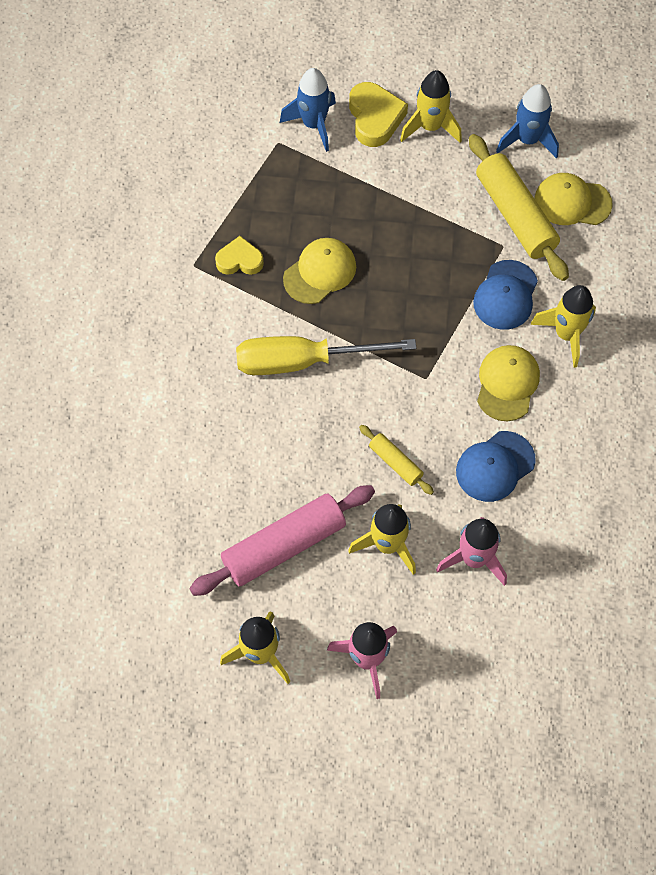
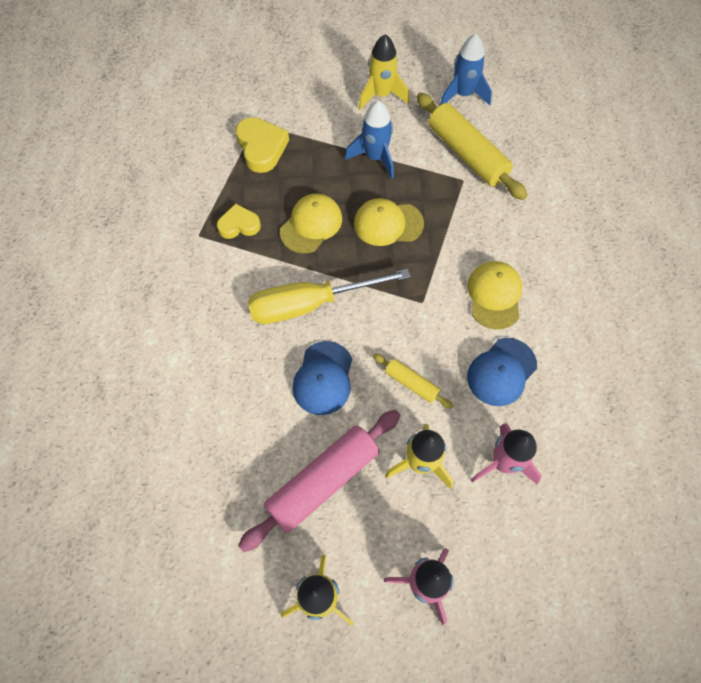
camera: 10 degrees left, 0 degrees up
blue rocket [280,68,336,152] -> blue rocket moved to [345,100,394,179]
yellow heart [349,82,408,147] -> yellow heart moved to [236,117,289,173]
blue cap [473,260,538,330] -> blue cap moved to [293,341,352,415]
yellow rocket [530,285,596,368] -> none
yellow cap [534,173,613,225] -> yellow cap moved to [354,198,424,246]

